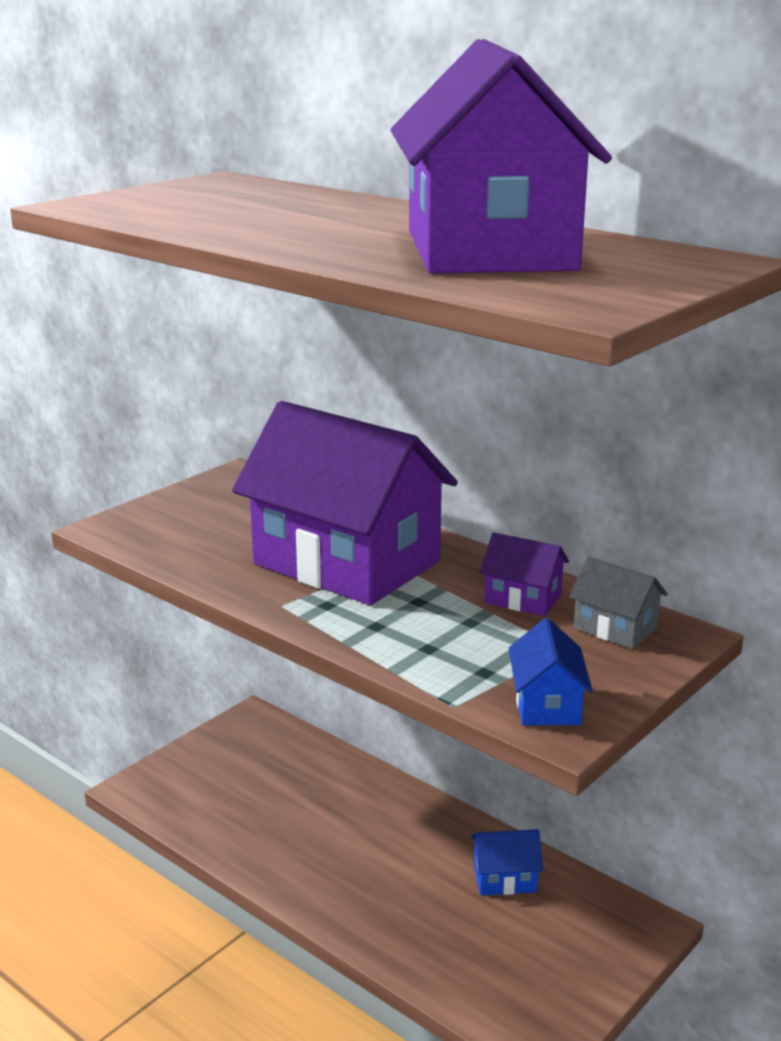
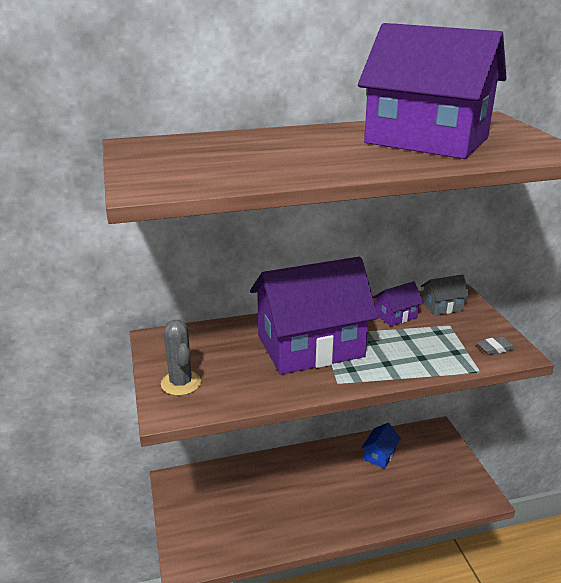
camera: 55 degrees left, 5 degrees up
blue house [509,618,593,725] -> grey eraser [476,337,515,355]
none -> grey cactus [161,320,201,396]

